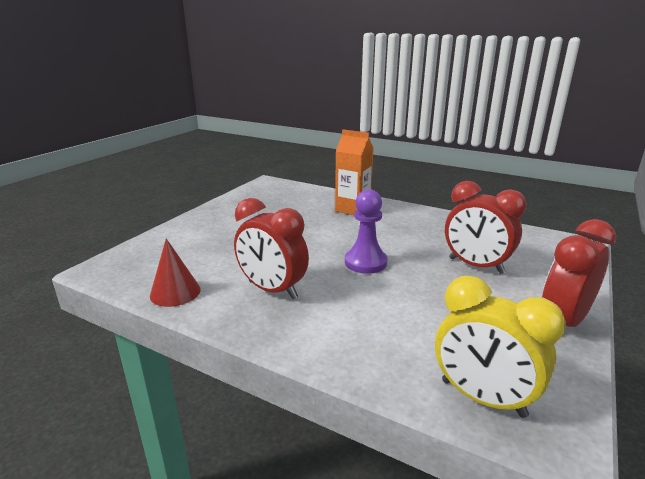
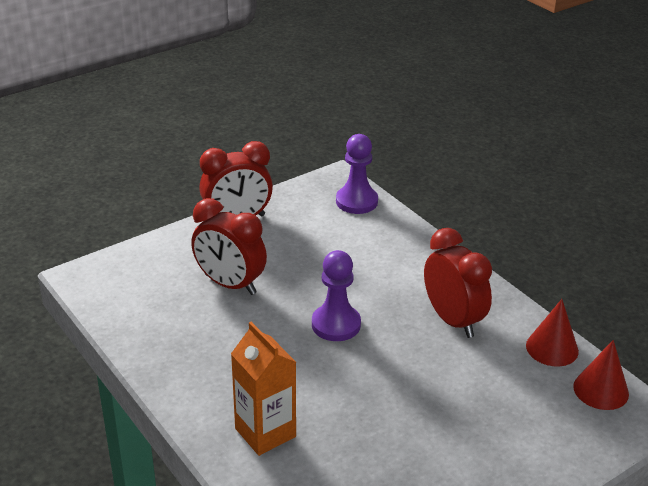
camera: 155 degrees left, 10 degrees up
yellow clock [435,276,566,418] -> purple pawn [336,134,378,214]
red clock [445,181,527,274] -> red clock turned 150 degrees clockwise [191,198,267,295]
none -> red cone [573,340,629,410]

